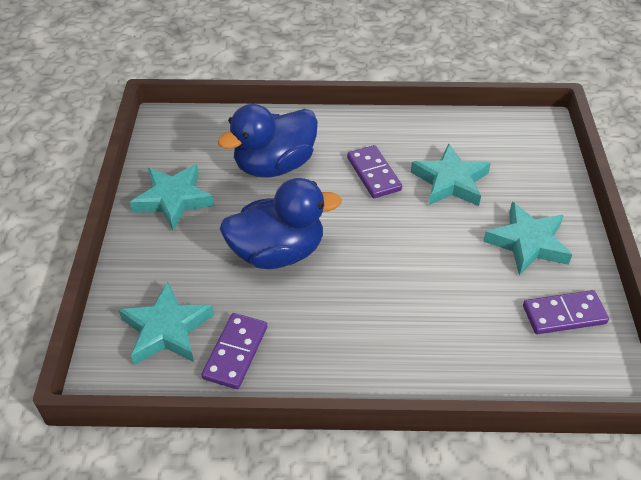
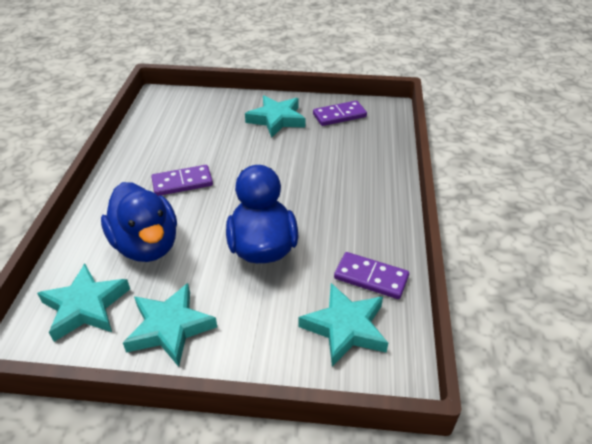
camera: 85 degrees left, 5 degrees down
turquoise star [411,144,491,206] -> turquoise star moved to [37,263,130,342]
purple domino [523,290,609,334] -> purple domino turned 75 degrees clockwise [313,101,367,126]

